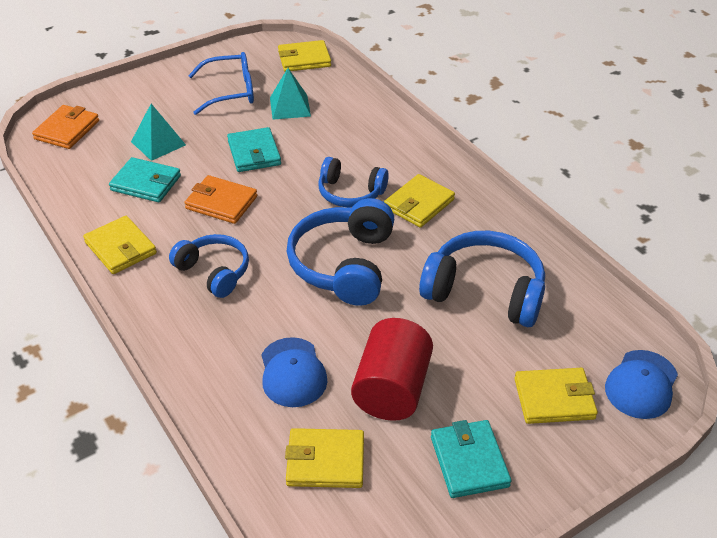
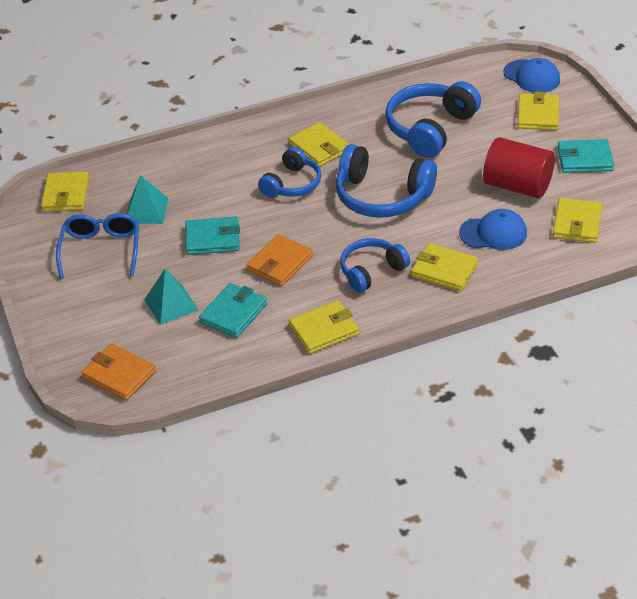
camera: 75 degrees left, 0 degrees up
none -> yellow wallet [411,243,479,291]

